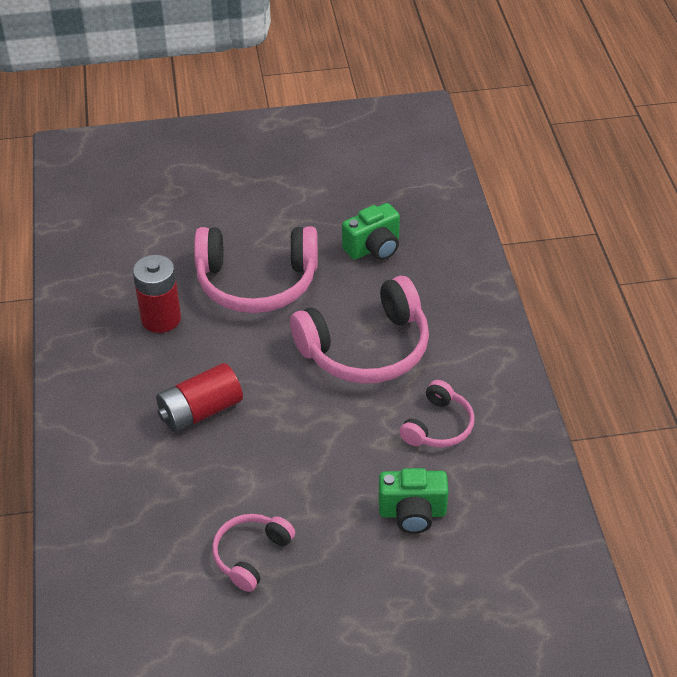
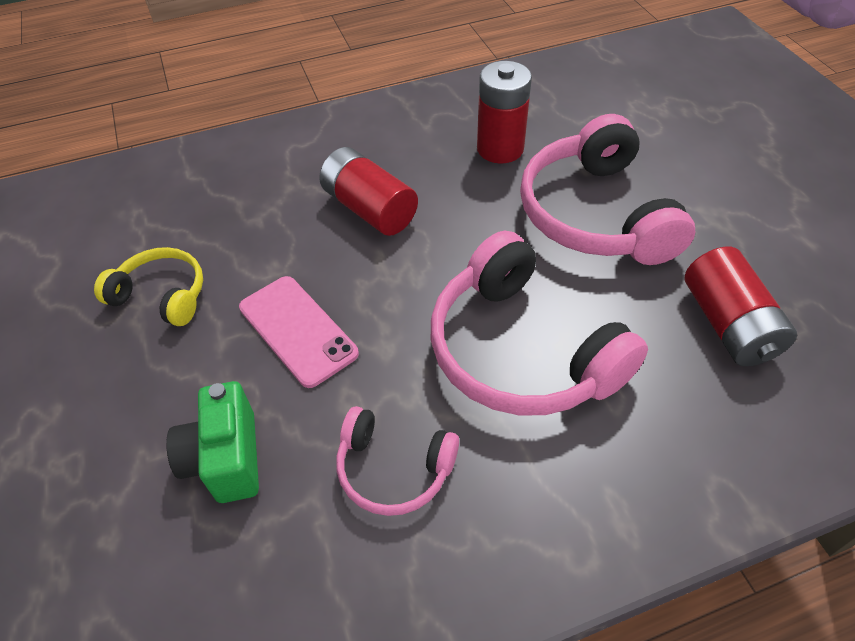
camera: 80 degrees right, 5 degrees up
pink headphones [212,514,295,592] -> yellow headphones [94,247,203,326]
green camera [342,203,400,260] -> red battery [685,247,797,367]
none -> pink phone [239,276,359,388]

